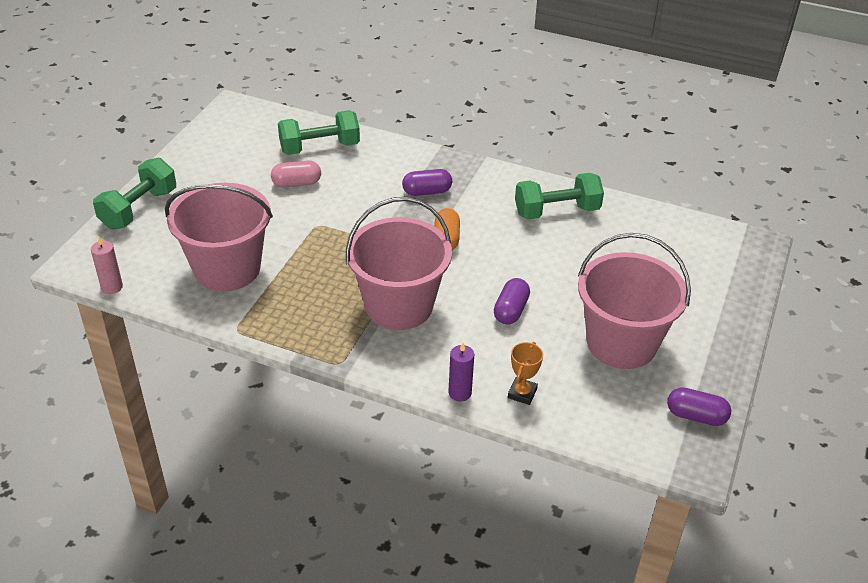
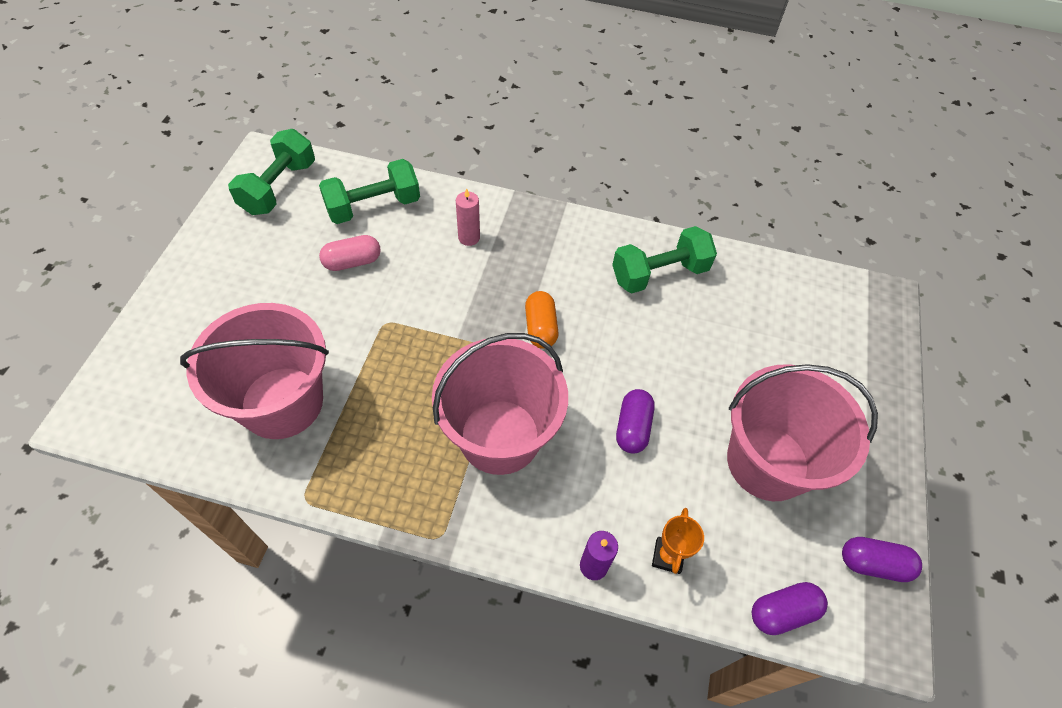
camera: 10 degrees left, 15 degrees up
pink candle [91,237,123,294] -> pink candle moved to [456,188,480,246]
green dumbbell [93,158,176,229] -> green dumbbell moved to [228,129,315,215]
purple capsule [402,169,452,196] -> purple capsule moved to [752,582,828,635]

